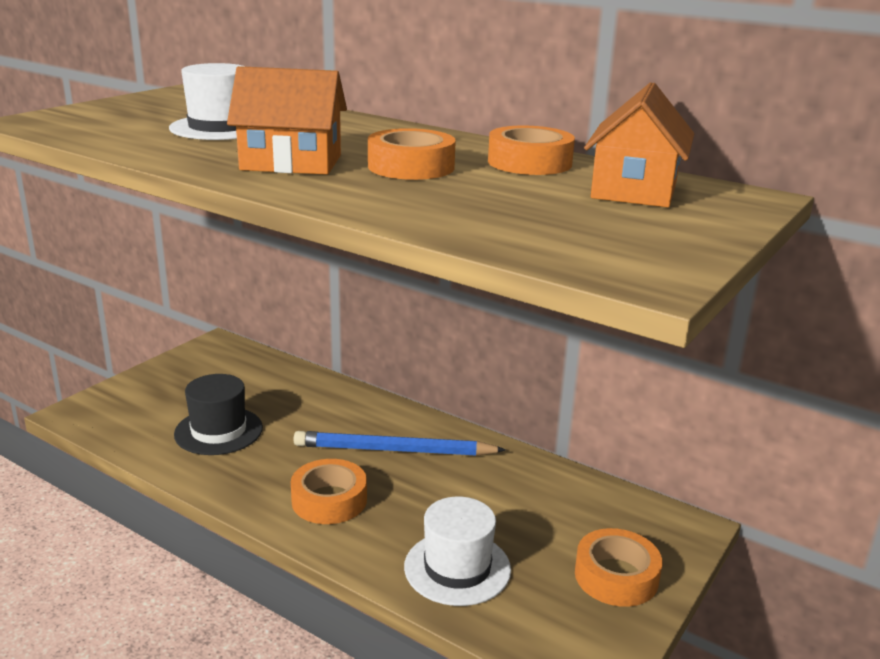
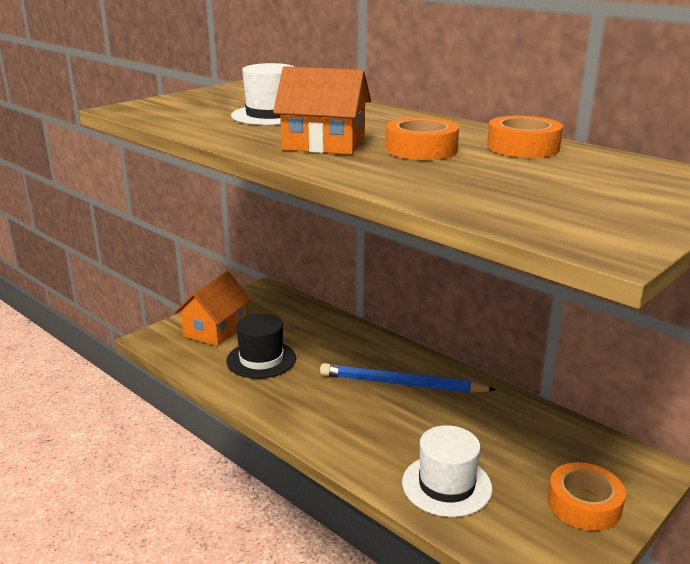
camera: 10 degrees right, 0 degrees up
orange tape [291,459,367,524] -> none
orange house [584,82,694,207] -> orange house moved to [174,271,252,346]

